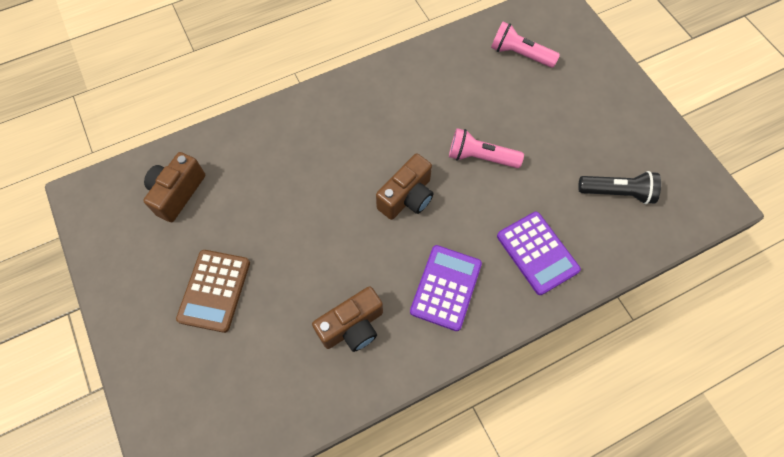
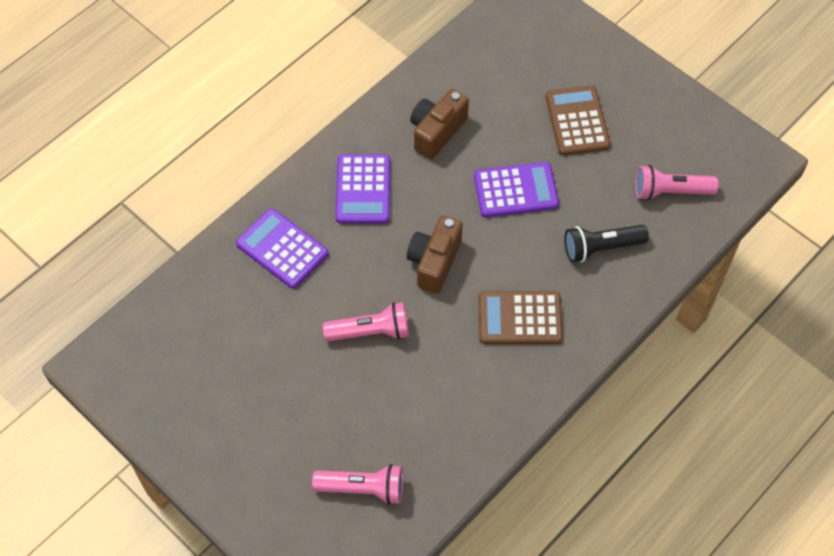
camera: 160 degrees right, 5 degrees down
brown camera [143,152,205,222] -> pink flashlight [635,165,719,200]
black flashlight [578,171,661,204] -> black flashlight moved to [564,225,649,262]
none -> purple calculator [474,162,559,217]
none -> brown calculator [478,291,563,344]

